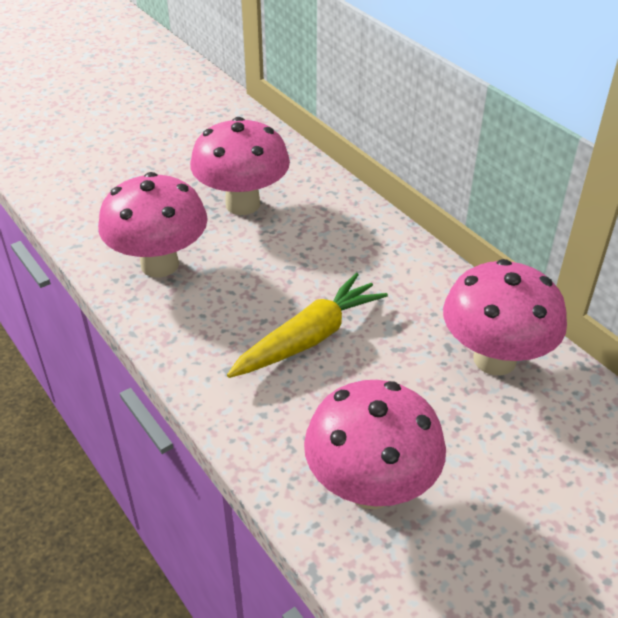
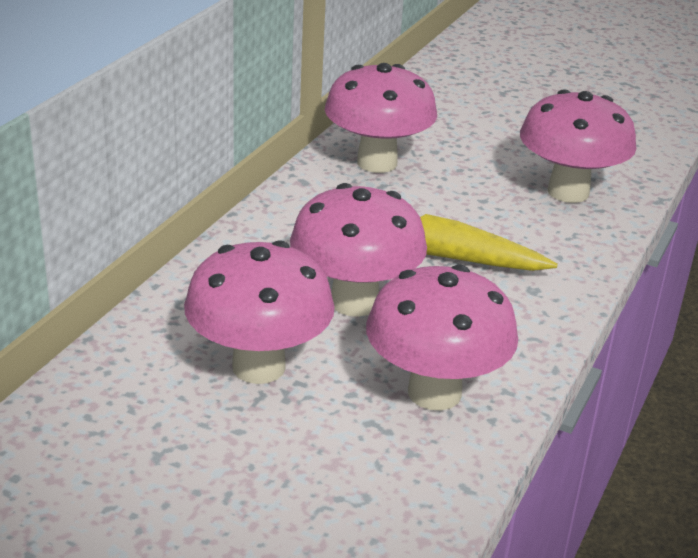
camera: 120 degrees left, 10 degrees down
none -> pink mushroom [290,183,427,317]

